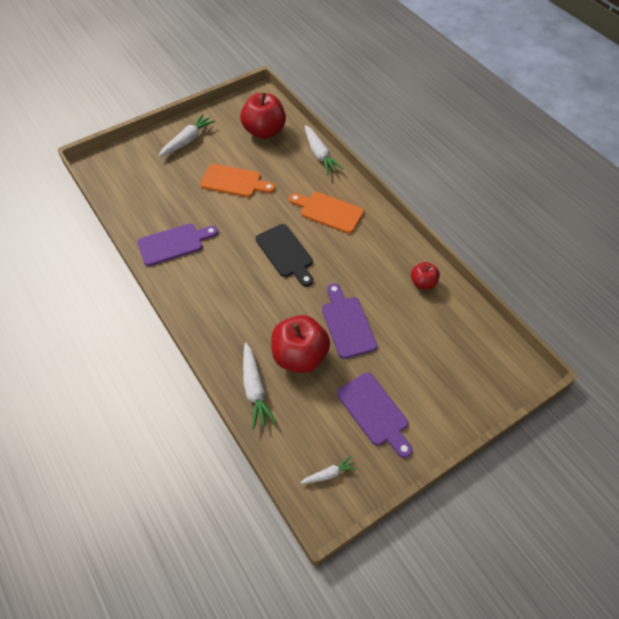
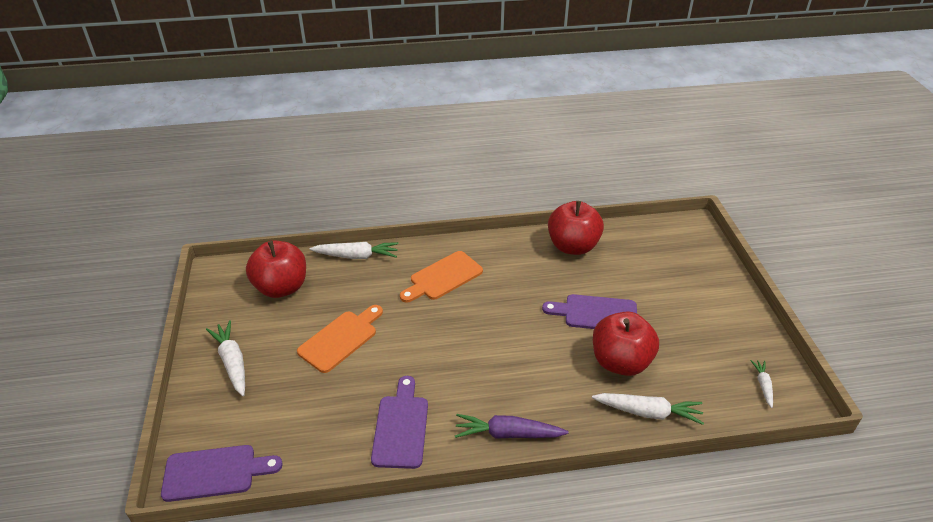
camera: 65 degrees left, 15 degrees down
black cutting board [256,224,313,287] -> none
purple cutting board [337,373,413,458] -> purple cutting board moved to [161,445,283,502]
red apple [411,262,440,289] -> red apple [548,201,604,255], size x1.89
none -> purple carrot [455,414,569,439]

